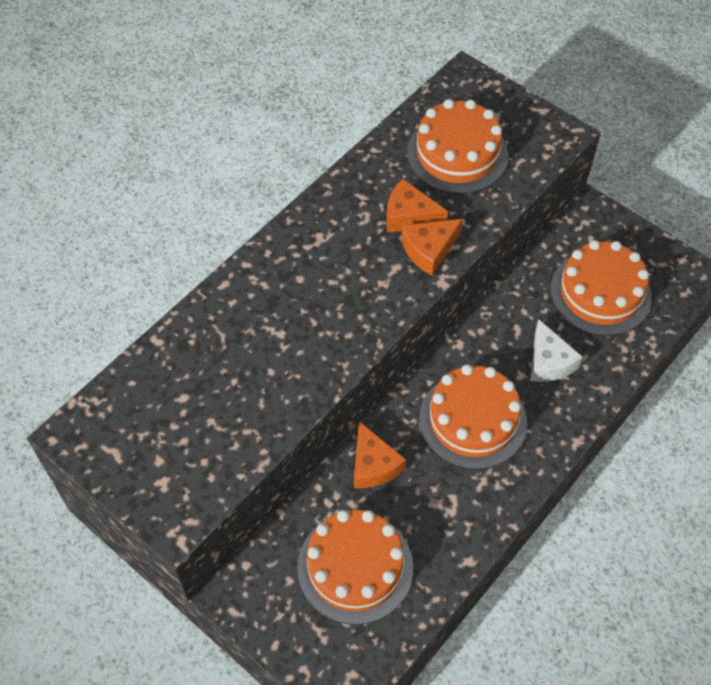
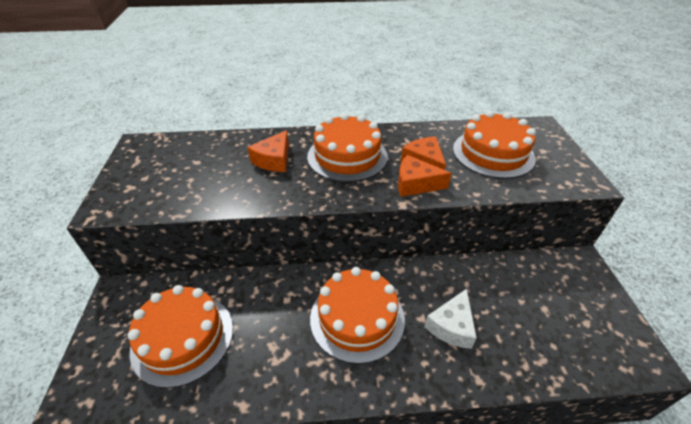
camera: 45 degrees right, 15 degrees down
orange cheese [354,421,406,488] -> orange cheese moved to [247,130,289,172]
orange cake [550,240,652,336] -> orange cake moved to [307,113,388,182]

